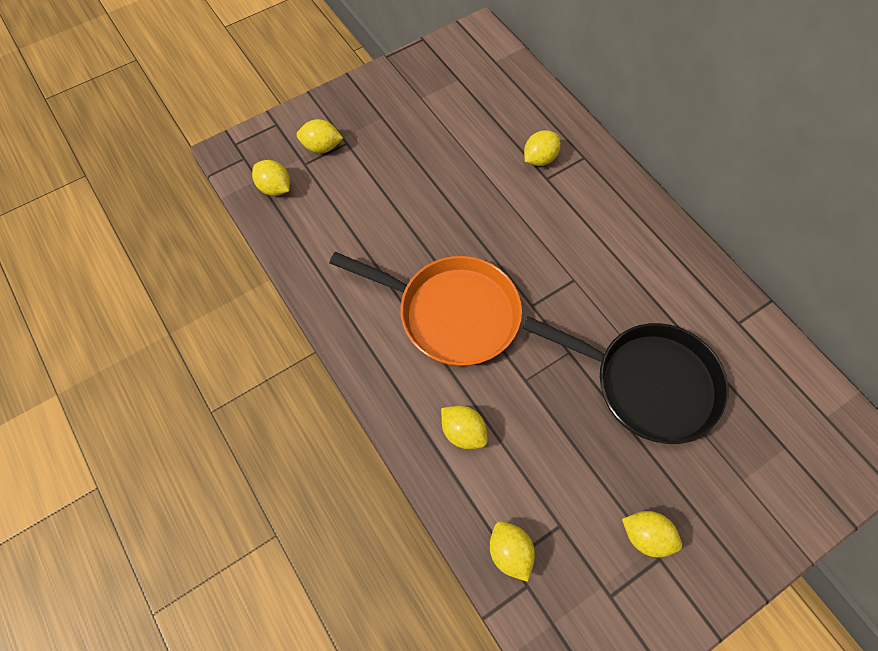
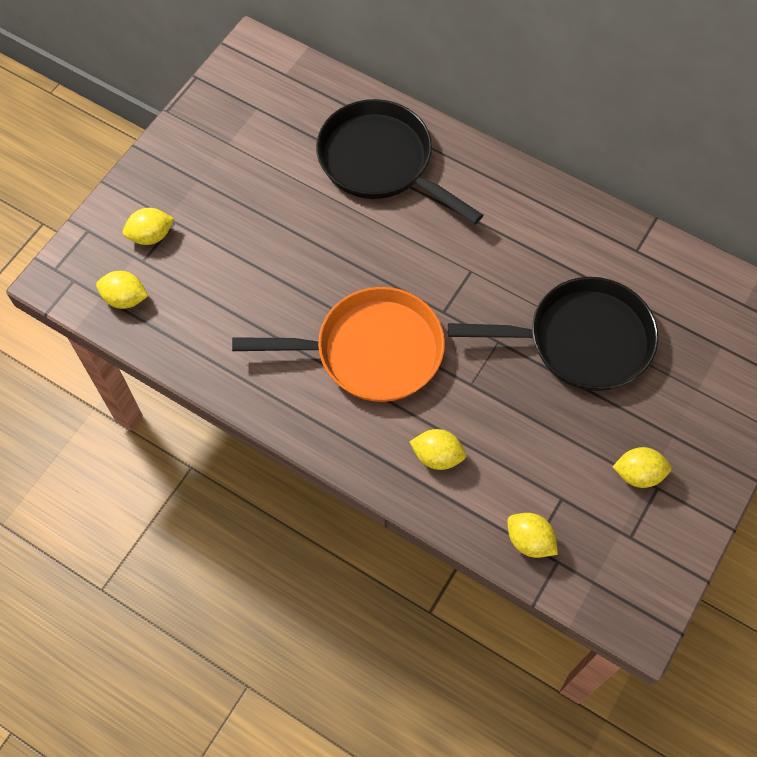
camera: 25 degrees left, 0 degrees up
yellow lemon [524,130,561,166] -> black pan [316,99,483,224]

